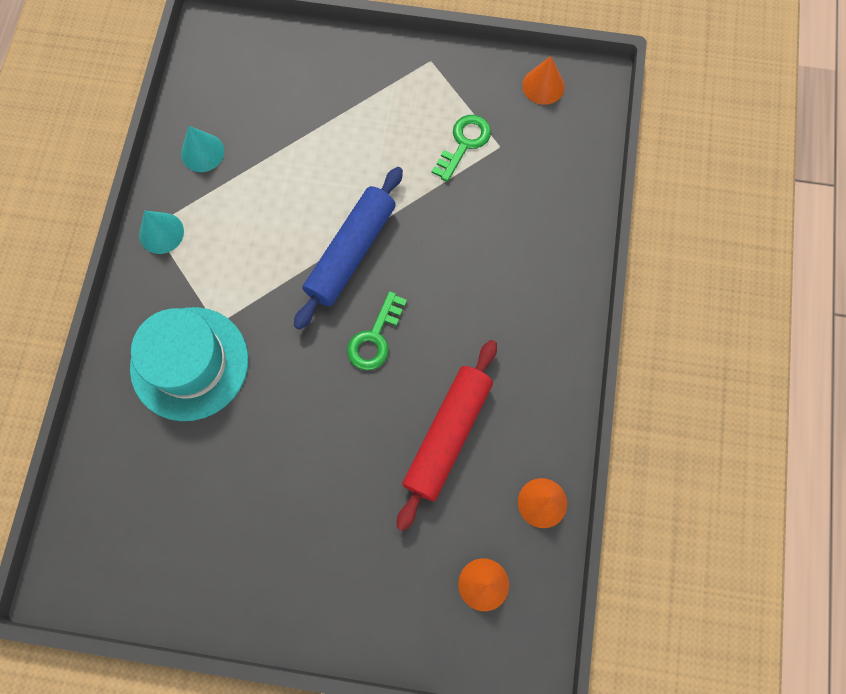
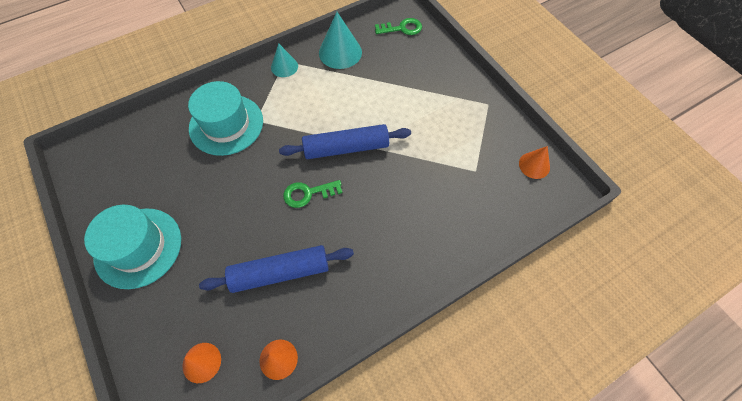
camera: 50 degrees right, 10 degrees down
turquoise cone [181,126,224,172] -> turquoise cone [319,12,362,69], size x1.62
red rolling pin [397,340,497,531] -> blue rolling pin [199,245,354,293]
green key [432,115,491,182] -> green key moved to [375,18,422,35]
none -> turquoise hat [84,205,181,289]

